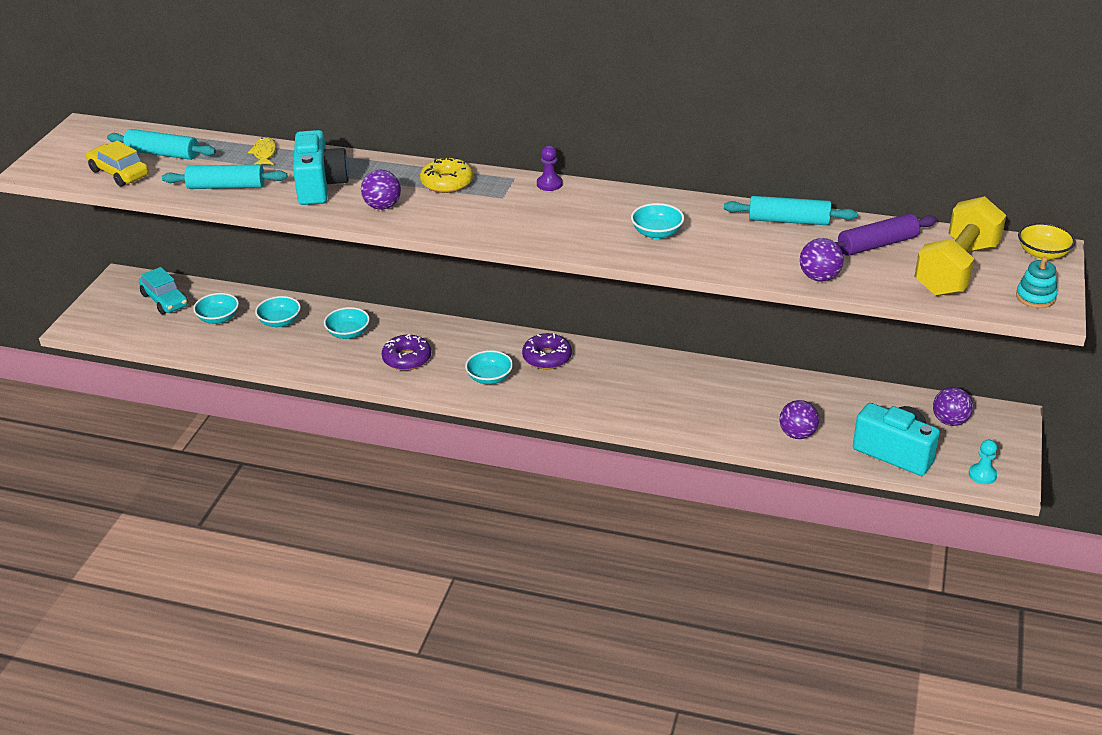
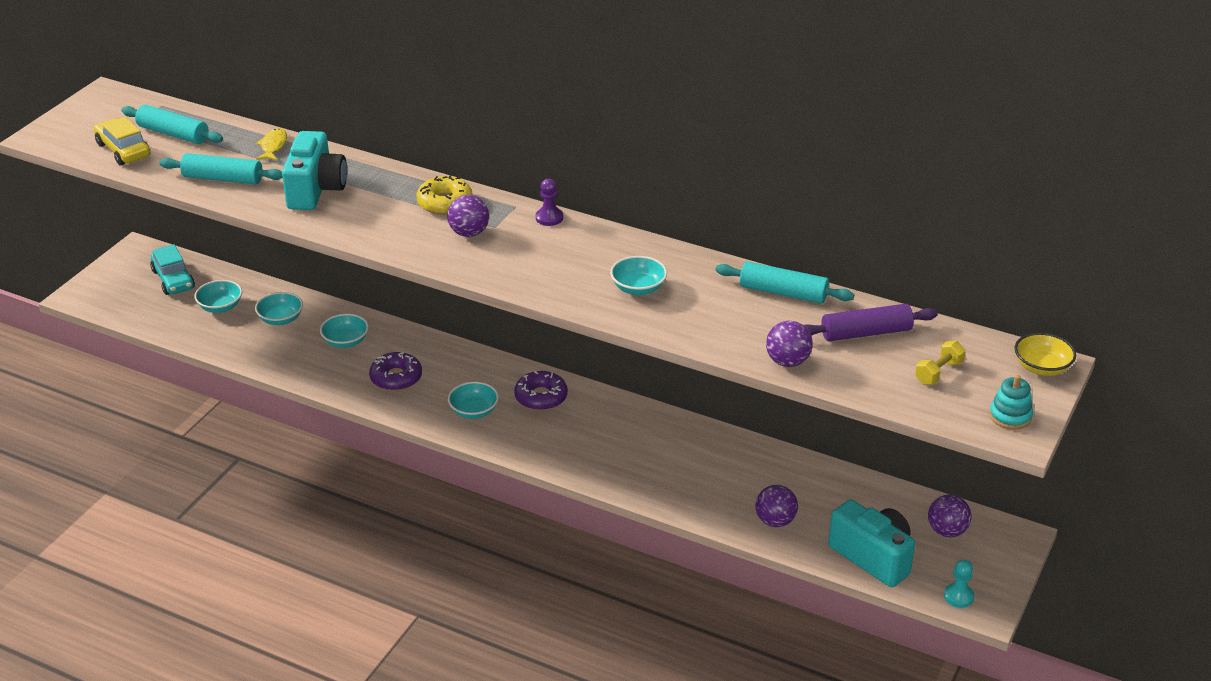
camera: 10 degrees right, 0 degrees up
purple ball [361,170,401,210] -> purple ball moved to [447,195,489,237]
yellow dumbbell [915,196,1006,296] -> yellow dumbbell [915,341,966,384], size x0.43

